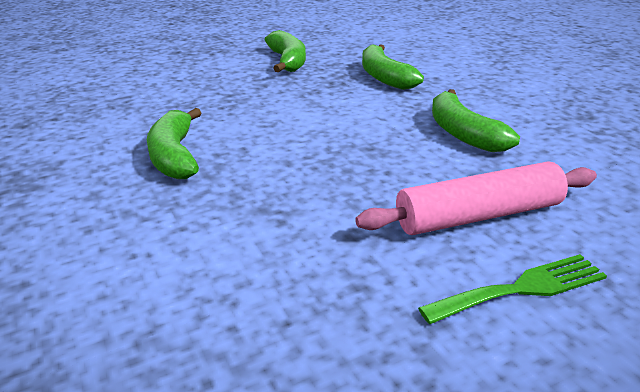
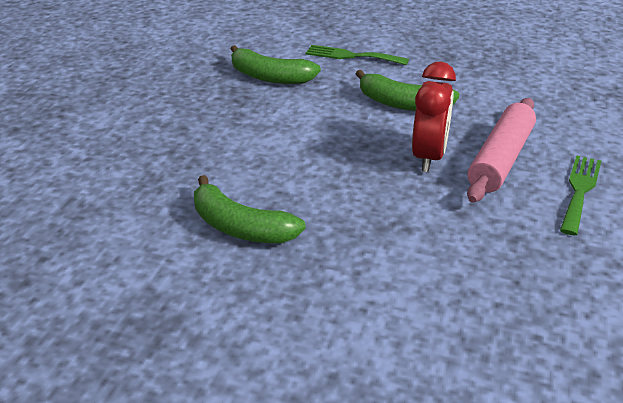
camera: 45 degrees left, 5 degrees up
green banana [265,30,306,72] -> none
none -> green fork [306,45,409,65]
none -> red clock [412,62,456,172]

